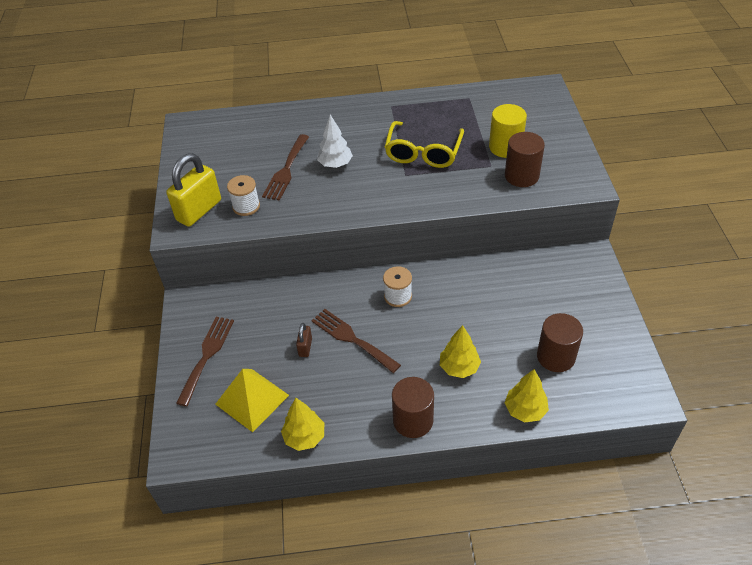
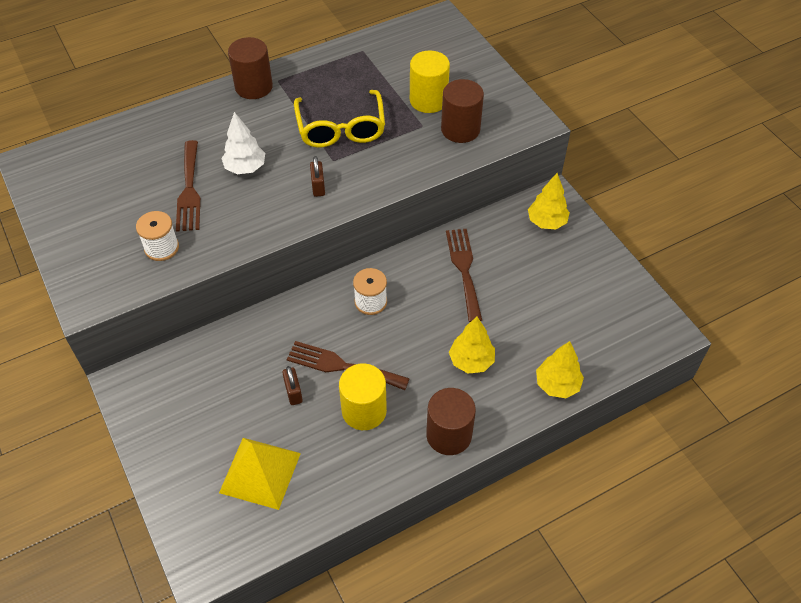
camera: 25 degrees left, 5 degrees up
yellow padlock [166,153,221,227] -> none
brown fork [176,317,234,406] -> brown fork moved to [446,229,482,322]
yellow tree [281,398,324,451] -> yellow tree moved to [528,173,570,229]
brown cylinder [537,313,583,372] -> brown cylinder moved to [228,37,273,99]
none -> brown padlock [310,156,325,197]
none -> yellow cylinder [339,363,387,430]

